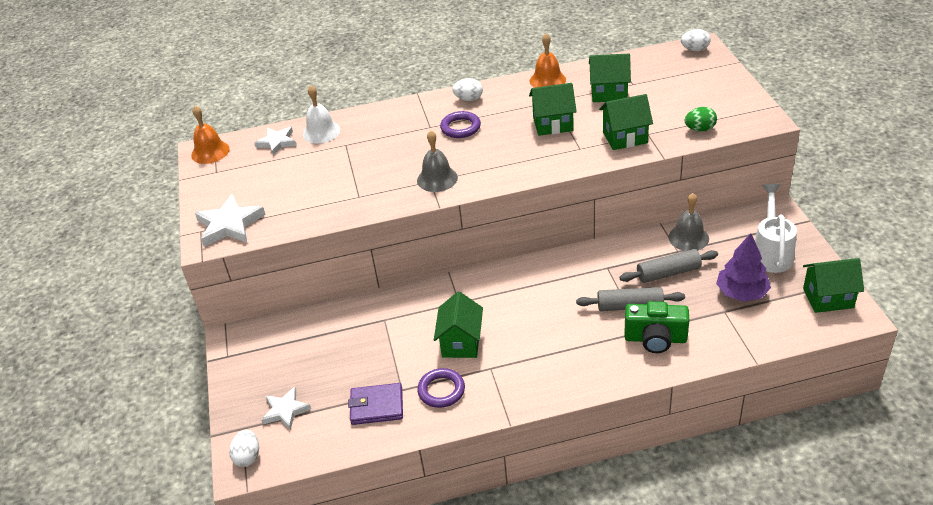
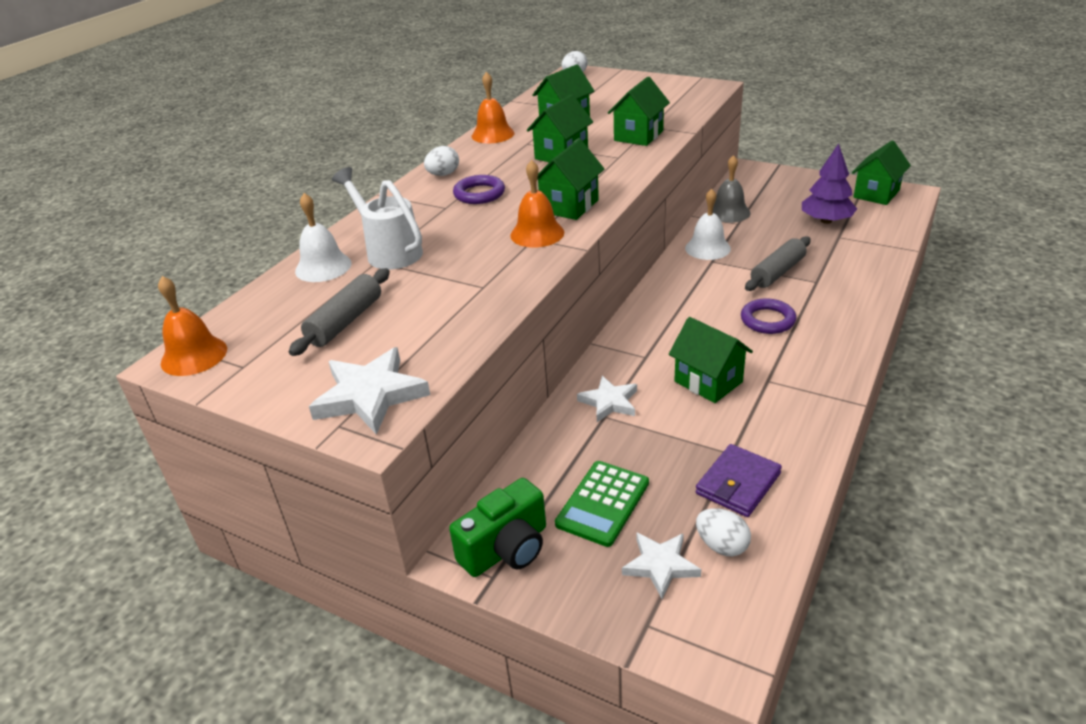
camera: 50 degrees left, 5 degrees down
white egg [229,430,259,467] -> white egg moved to [696,508,751,557]
white star [254,127,296,156] -> white star moved to [577,376,637,422]
grey bell [417,130,458,192] -> orange bell [510,160,564,247]
purple ring [417,368,465,408] -> purple ring moved to [741,298,797,334]
grey rolling pin [619,249,718,283] -> grey rolling pin moved to [289,268,390,356]
green camera [625,301,689,353] -> green camera moved to [449,478,546,577]
green egg [685,107,717,132] -> none
white watering can [755,184,797,273] -> white watering can moved to [332,167,423,270]
none -> green house [537,139,604,220]
none -> green calculator [555,461,649,547]
none -> white bell [685,189,731,260]

